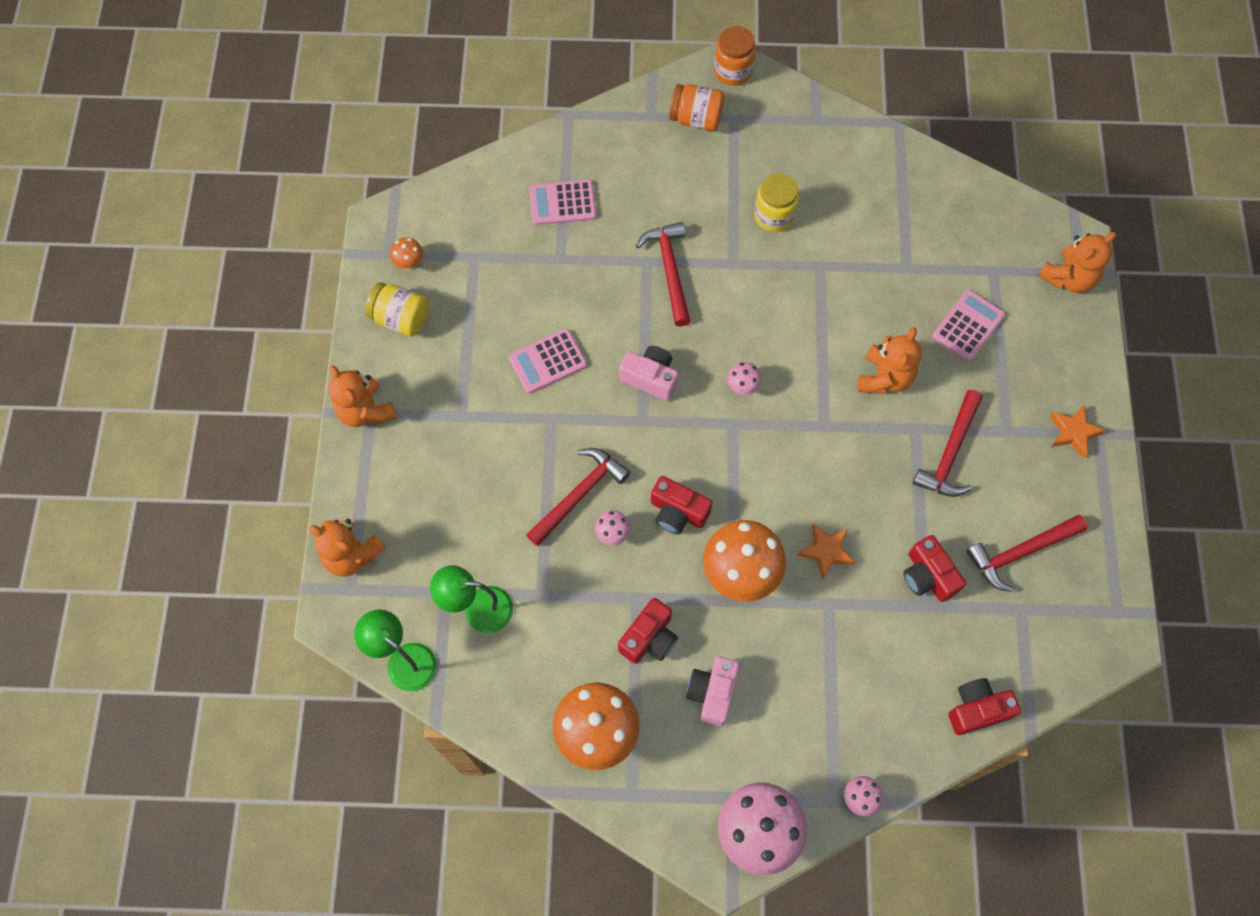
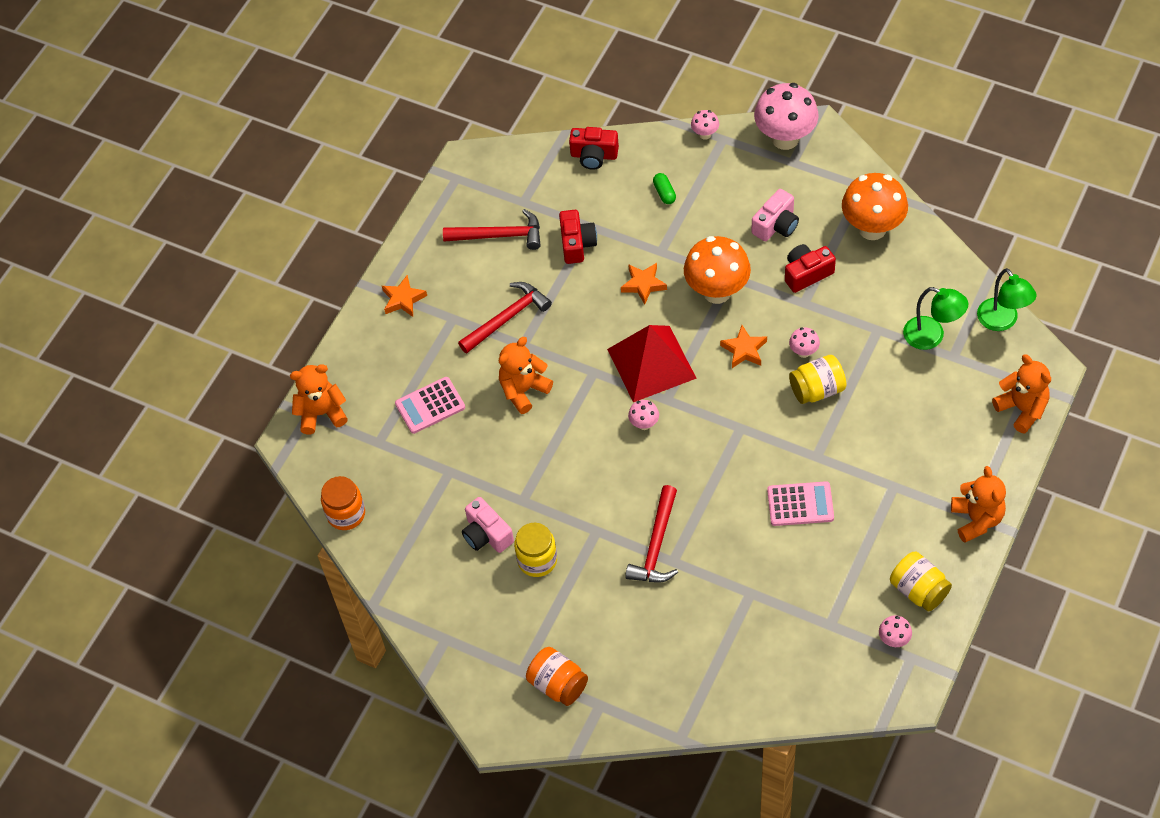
camera: 150 degrees left, 10 degrees down
orange mushroom [390,237,423,270] -> pink mushroom [879,615,912,647]
red hammer [526,448,630,546] -> yellow jar [789,355,846,404]
pink calculator [529,180,596,225] -> none
pink camera [619,346,678,401] -> pink camera moved to [462,497,514,553]
red camera [651,476,713,535] -> orange star [720,325,767,368]
orange jar [714,26,756,86] -> orange jar moved to [321,476,365,530]
none -> red pyramid [607,325,697,402]
none -> green capsule [653,173,676,204]

